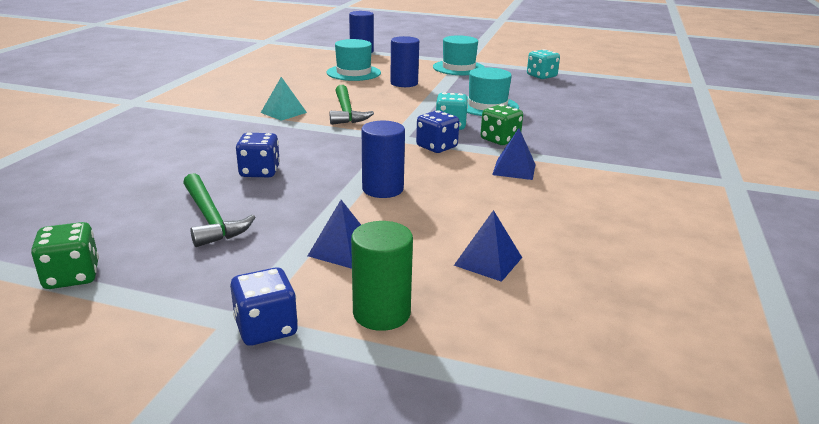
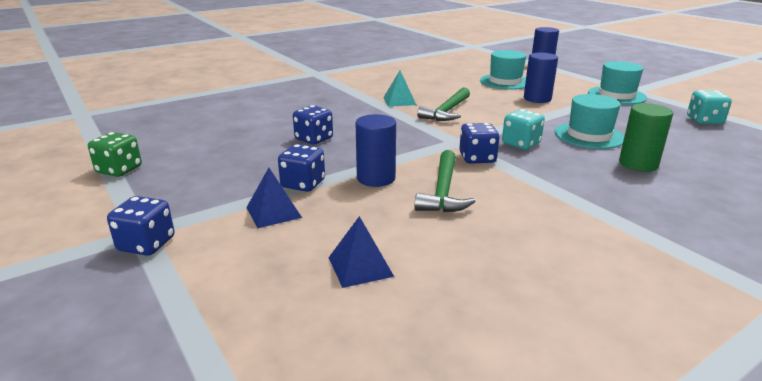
camera: 40 degrees right, 0 degrees up
green hammer [183,173,256,247] -> green hammer moved to [415,150,476,213]
green cylinder [351,221,413,331] -> green cylinder moved to [619,103,673,172]
green dice [481,104,523,145] -> none
blue pyramid [492,128,536,180] -> none
none -> blue dice [278,144,325,192]

